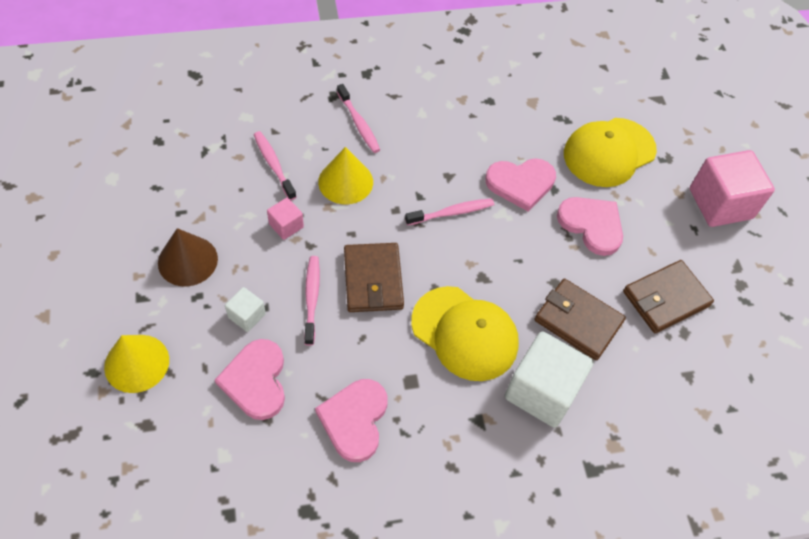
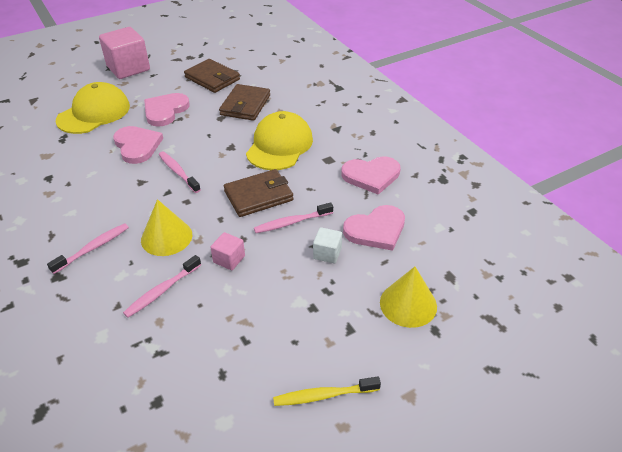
camera: 105 degrees left, 15 degrees down
brown cone [158,228,218,287] -> none
white cube [505,331,594,428] -> none
yellow cap [564,118,657,187] -> yellow cap turned 90 degrees counterclockwise [56,82,130,134]
none -> yellow toothbrush [273,377,381,406]

